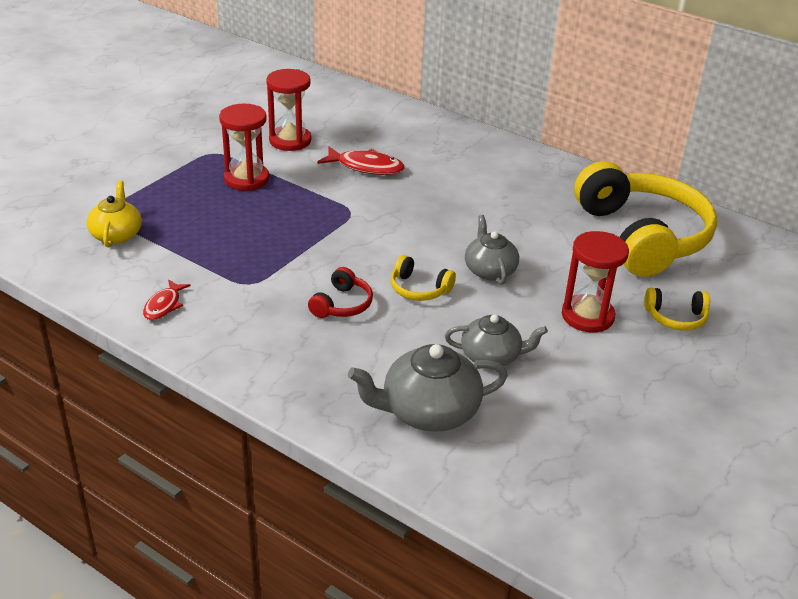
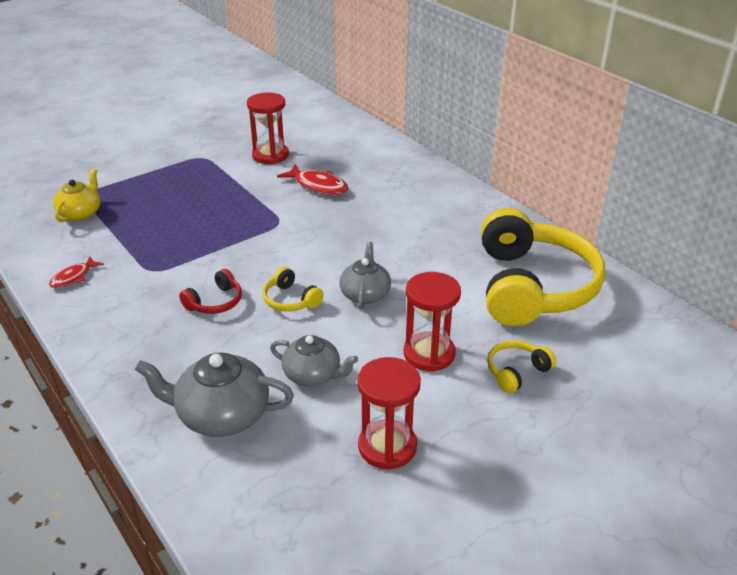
camera: 20 degrees right, 0 degrees up
red hourglass [219,104,269,191] -> red hourglass moved to [357,357,421,470]
yellow headphones [644,288,710,330] -> yellow headphones turned 120 degrees clockwise [487,340,556,393]

